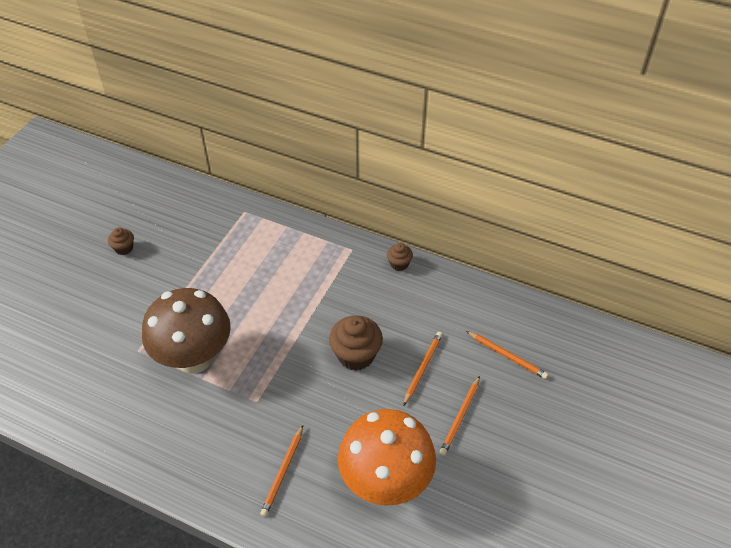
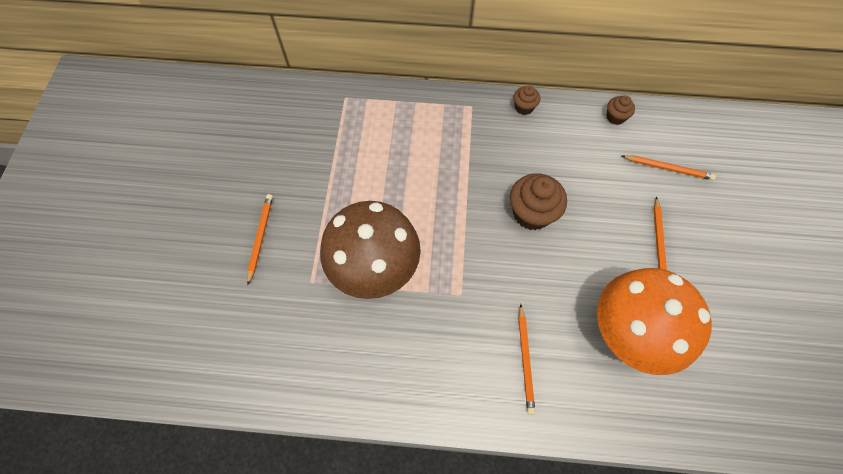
camera: 20 degrees left, 15 degrees up
brown cupcake [108,227,134,255] -> brown cupcake moved to [606,95,635,125]
orange pencil [403,332,443,406] -> orange pencil moved to [247,194,273,285]

